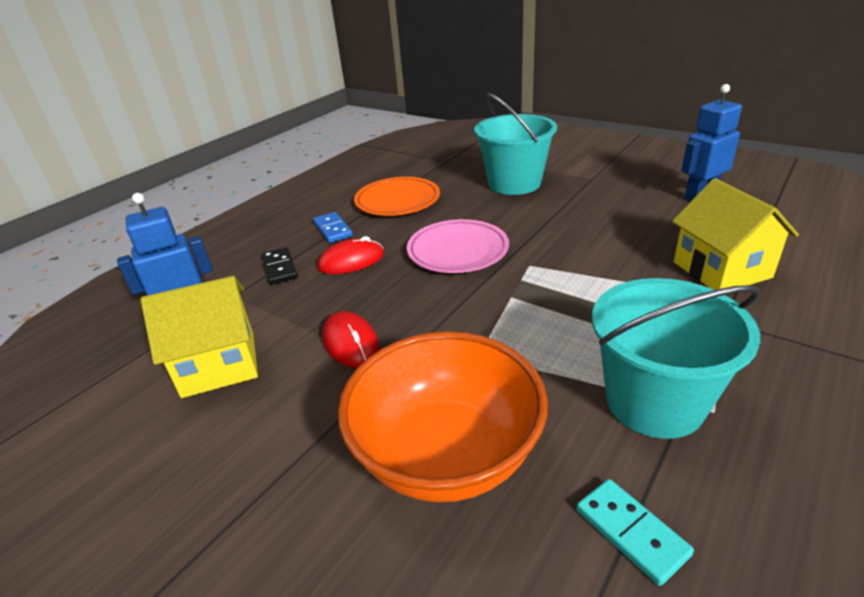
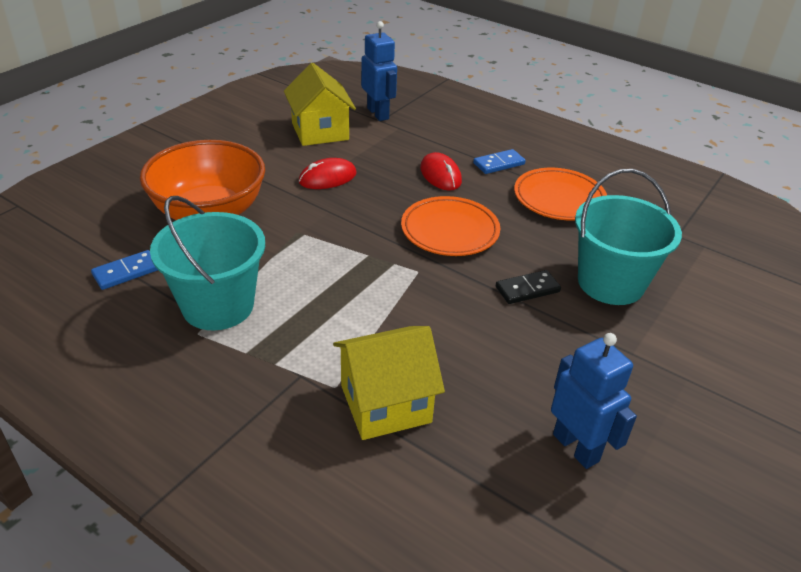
camera: 85 degrees right, 5 degrees up
black domino [261,247,298,285] -> black domino moved to [496,270,561,304]
pink plate [407,219,509,273] -> orange plate [401,196,500,256]
turquoise domino [577,479,694,586] -> blue domino [91,250,158,290]

